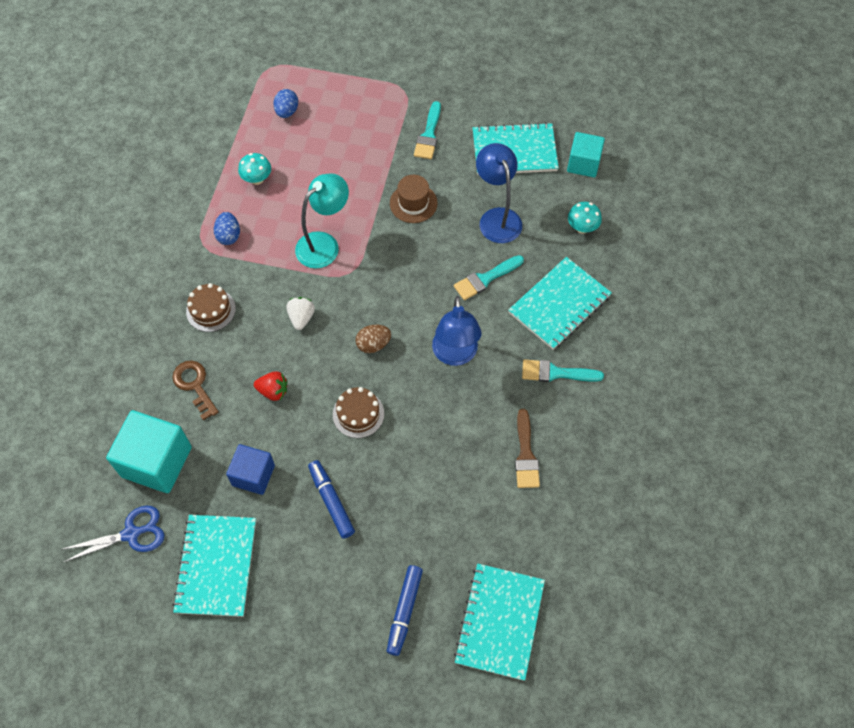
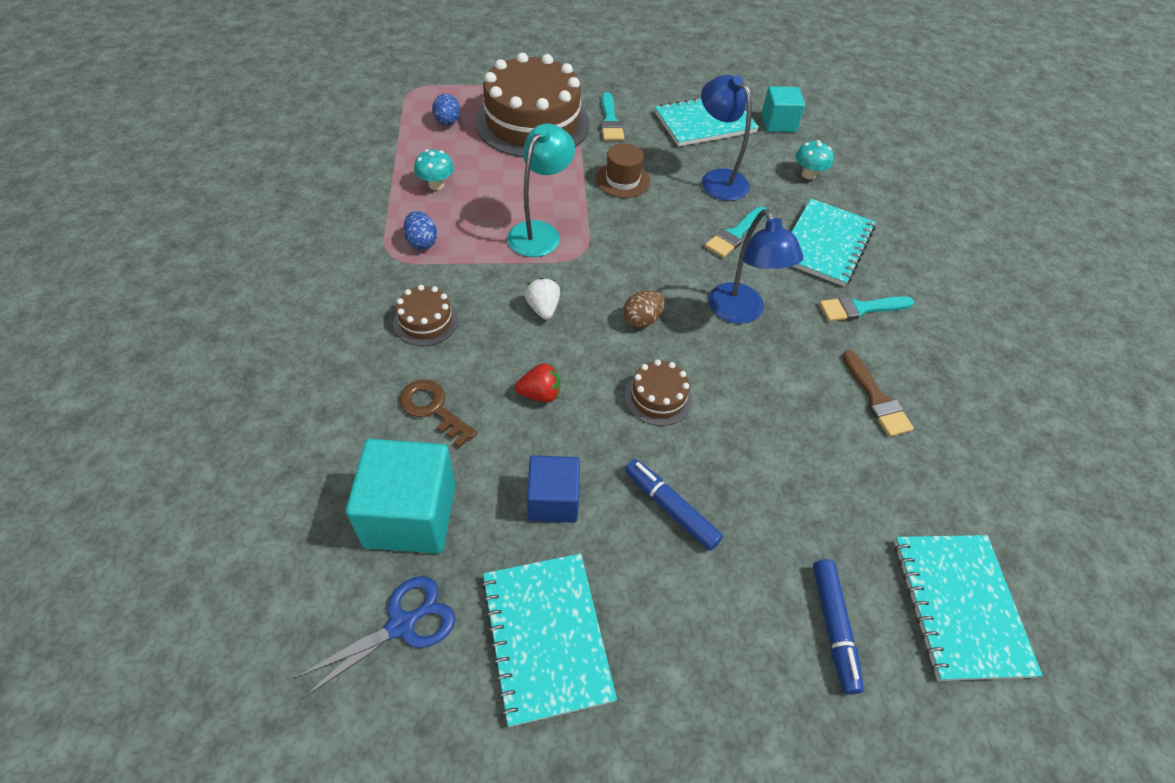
camera: 20 degrees left, 10 degrees down
none -> brown cake [475,53,590,158]

